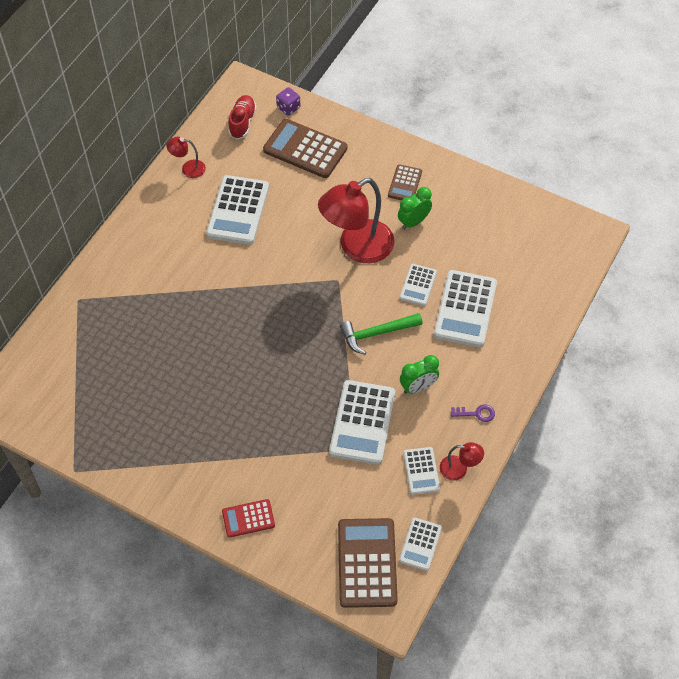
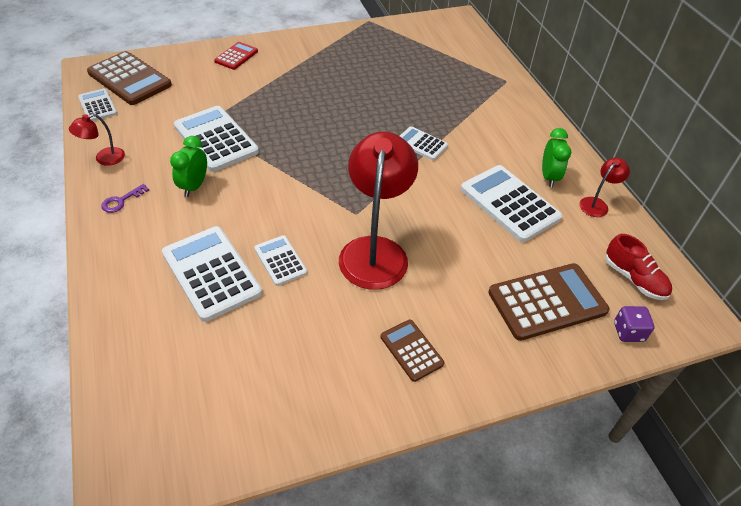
camera: 130 degrees right, 10 degrees down
green hammer [340,313,423,355] -> none
green clock [398,187,432,230] -> green clock moved to [542,128,571,187]
white calculator [403,447,440,495] -> white calculator moved to [400,126,448,160]

